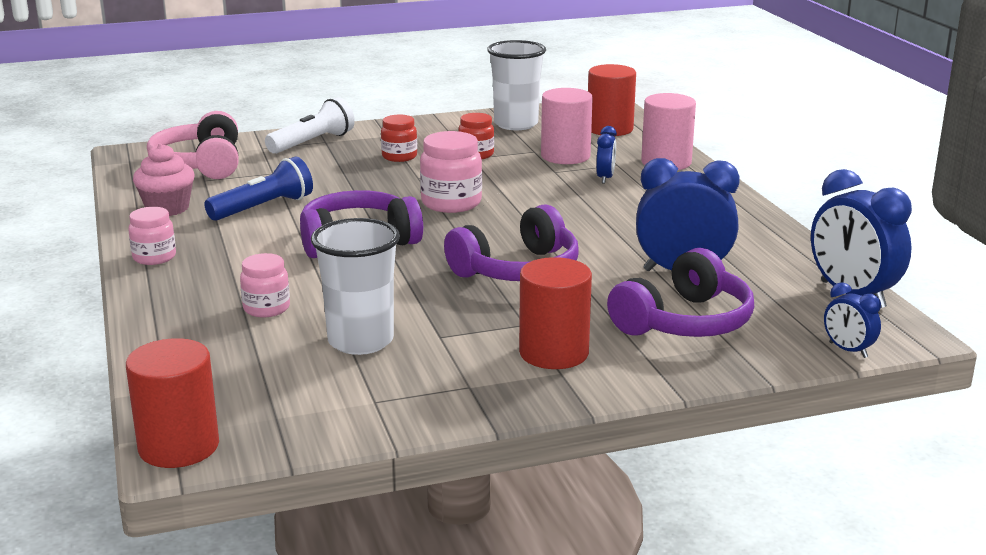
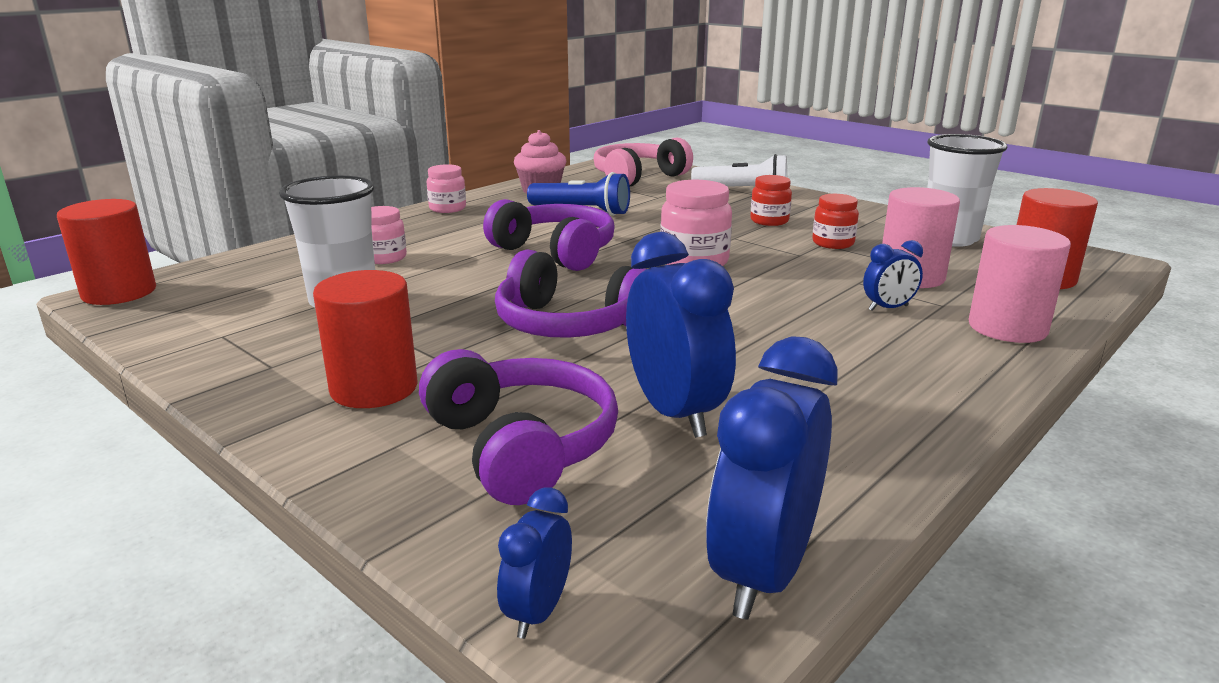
camera: 60 degrees right, 0 degrees up
purple headphones [607,248,754,337] -> purple headphones turned 135 degrees counterclockwise [419,349,618,505]

